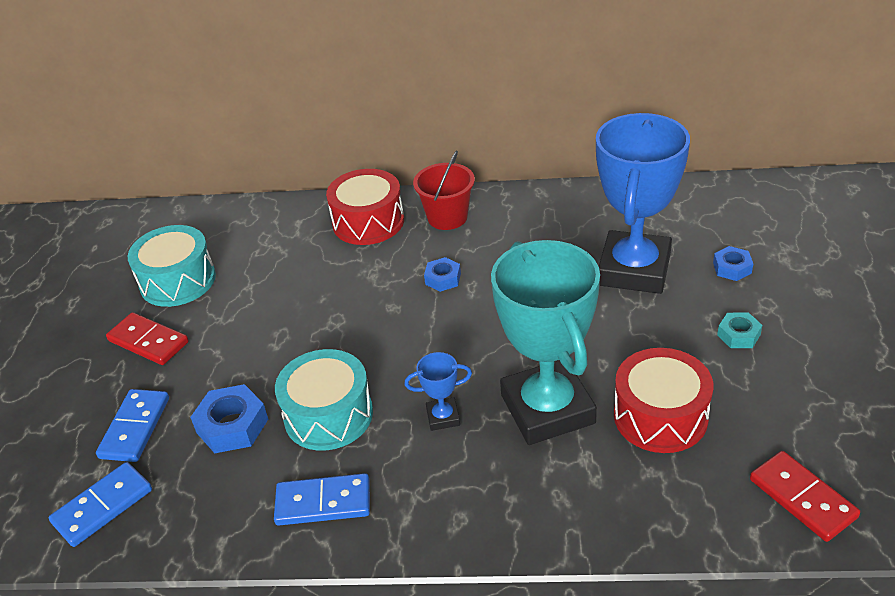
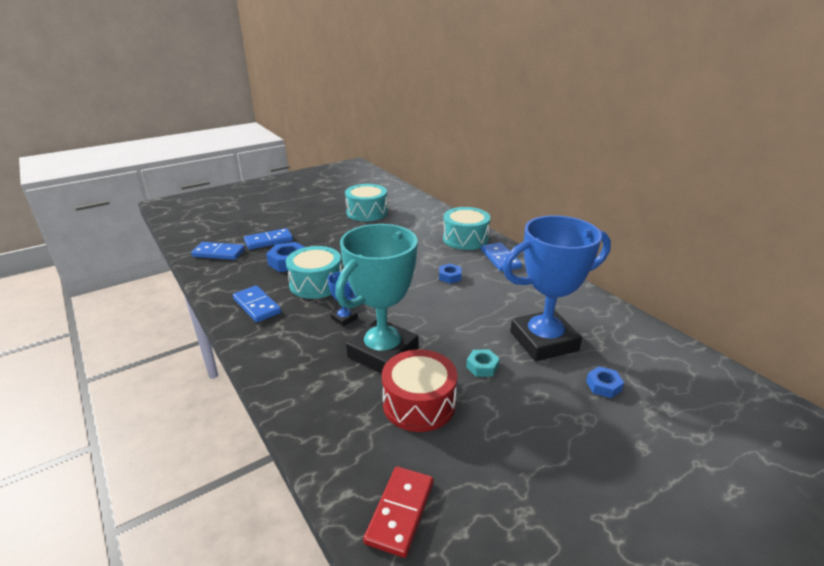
camera: 50 degrees right, 10 degrees down
red domino [106,312,189,365] -> none
red drum [326,169,404,245] -> turquoise drum [443,207,490,250]
red bucket [413,151,475,230] -> blue domino [481,243,522,271]
turquoise nut [717,312,762,348] -> turquoise nut moved to [466,350,500,377]

